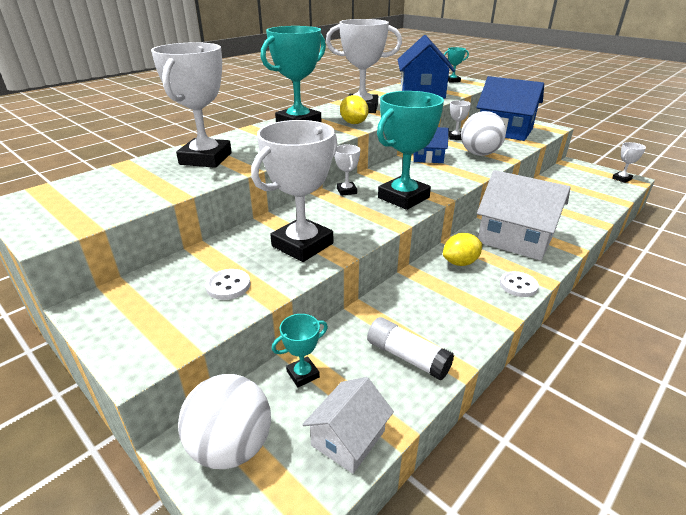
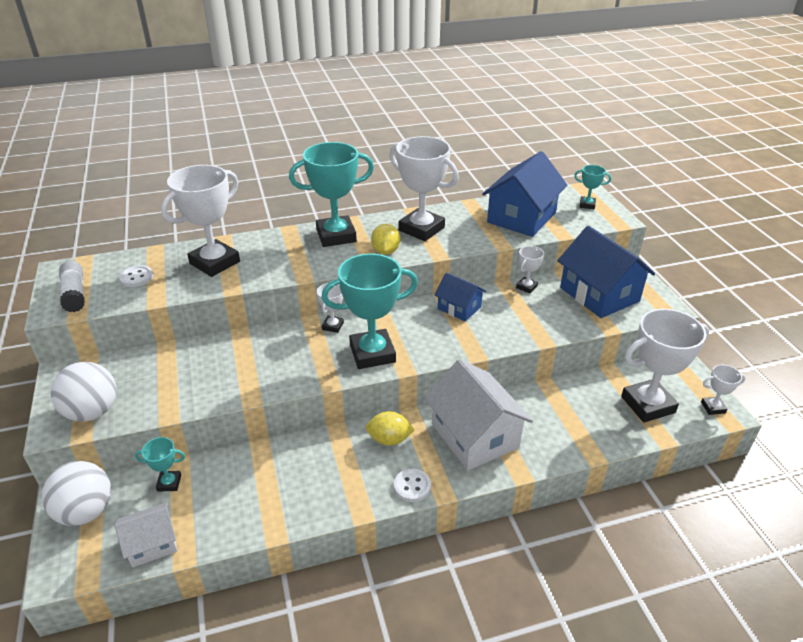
camera: 30 degrees right, 5 degrees up
white button [205,269,250,300] -> white button moved to [119,265,153,287]
white trophy [251,120,337,262] -> white trophy moved to [621,309,709,422]
white glue stick [367,317,454,380] -> white glue stick moved to [59,261,85,312]
white ball [461,111,506,156] -> white ball moved to [51,362,116,422]

